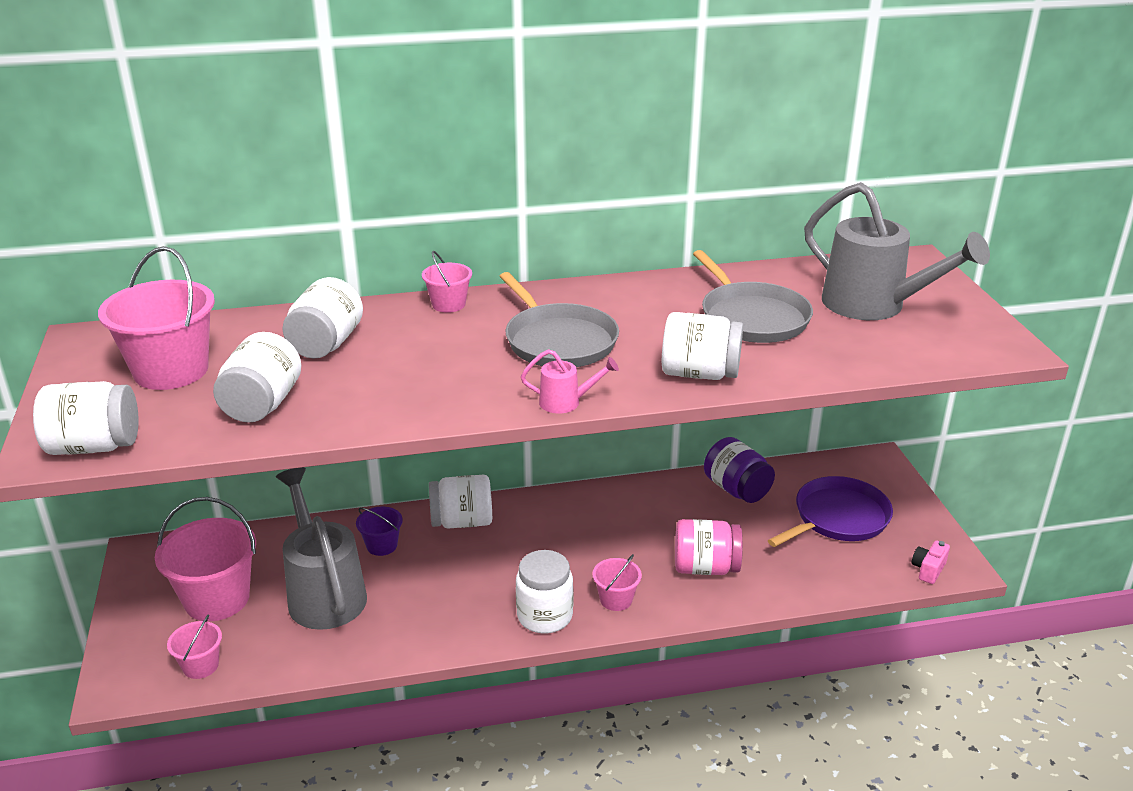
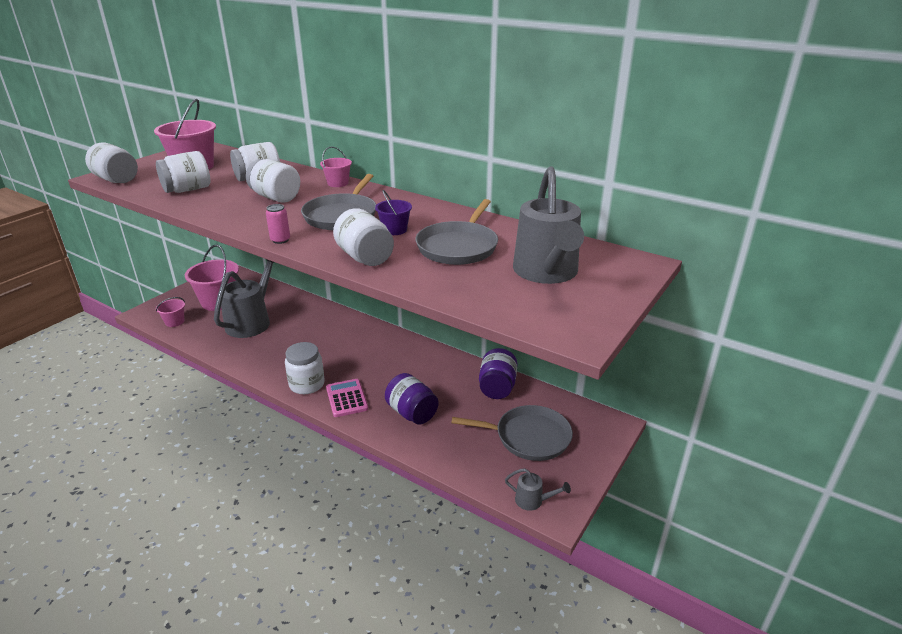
camera: 45 degrees right, 0 degrees up
purple bucket [356,507,403,556] -> purple bucket moved to [375,190,412,235]
white jar [429,475,492,528] -> white jar moved to [246,159,300,203]
pink watering can [521,349,619,414] -> pink can [266,204,290,244]
pink bucket [592,554,642,611] -> pink calculator [326,379,368,417]
pink jar [675,519,743,575] -> purple jar [385,373,439,424]
purple pan [768,476,893,547] -> grey pan [452,405,573,461]
pink camera [912,540,950,584] -> grey watering can [505,468,571,511]

